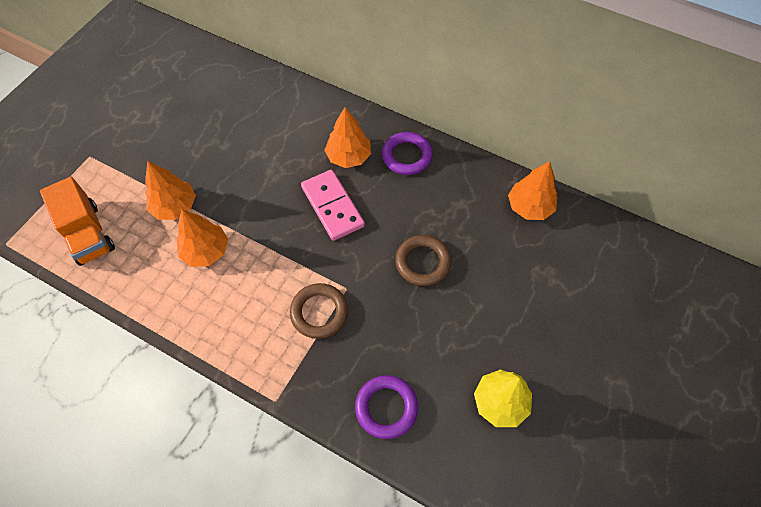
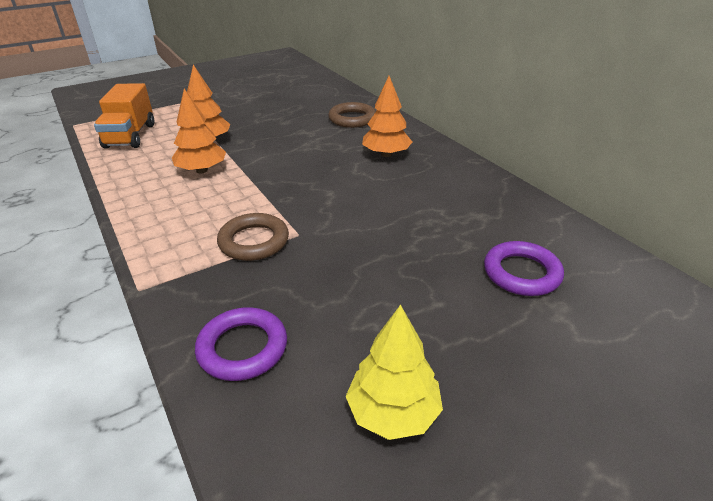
camera: 30 degrees right, 25 degrees down
pink domino [301,170,365,241] -> none
purple ring [382,132,433,175] -> purple ring moved to [484,241,564,296]
brown ring [395,235,451,286] -> brown ring moved to [328,102,376,128]
orange tree [508,161,557,220] -> none

